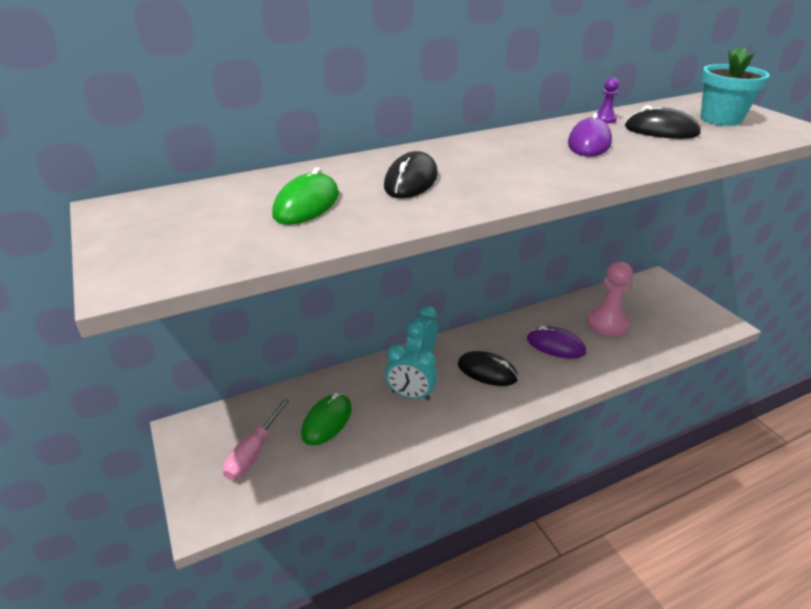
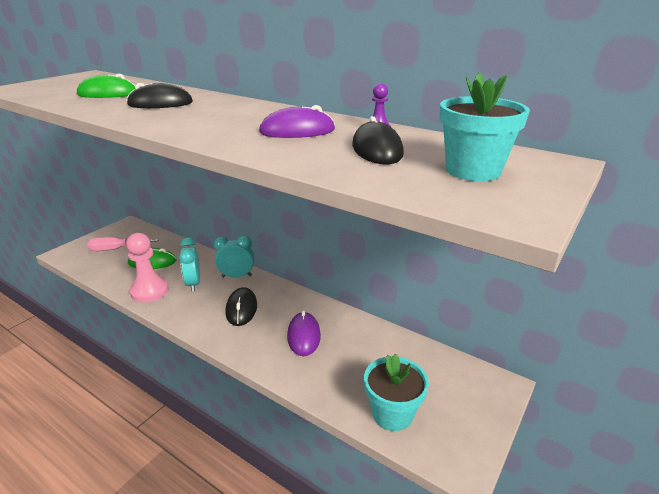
camera: 60 degrees right, 5 degrees down
pink pawn [587,261,633,336] -> pink pawn moved to [126,233,169,302]
none -> turquoise flower pot [364,354,429,431]

